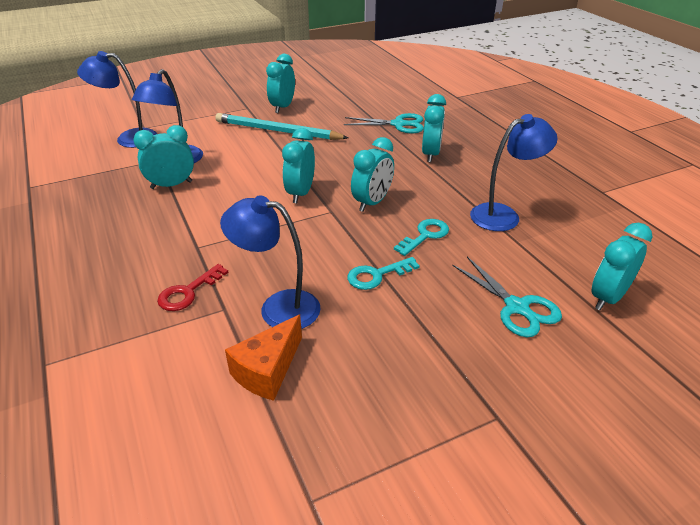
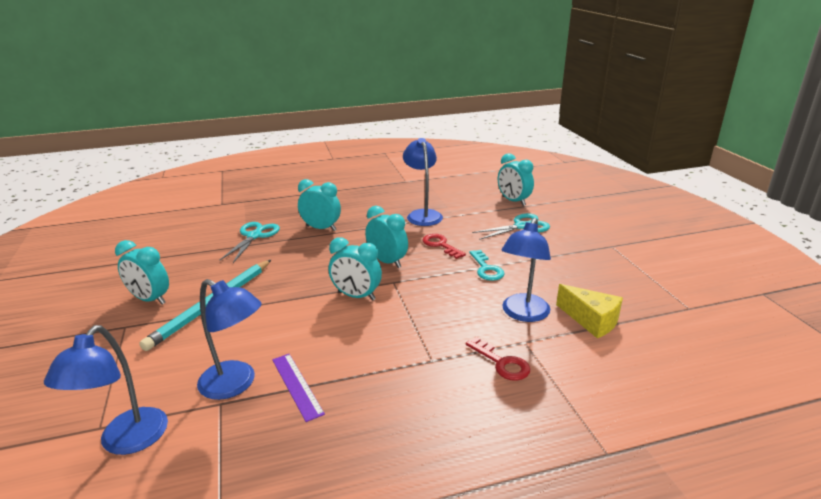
camera: 80 degrees left, 10 degrees down
turquoise clock [133,125,194,189] -> purple ruler [272,354,325,422]
orange cheese [225,315,302,401] -> yellow cheese [556,284,623,338]
turquoise key [394,219,449,256] -> red key [422,234,466,259]

